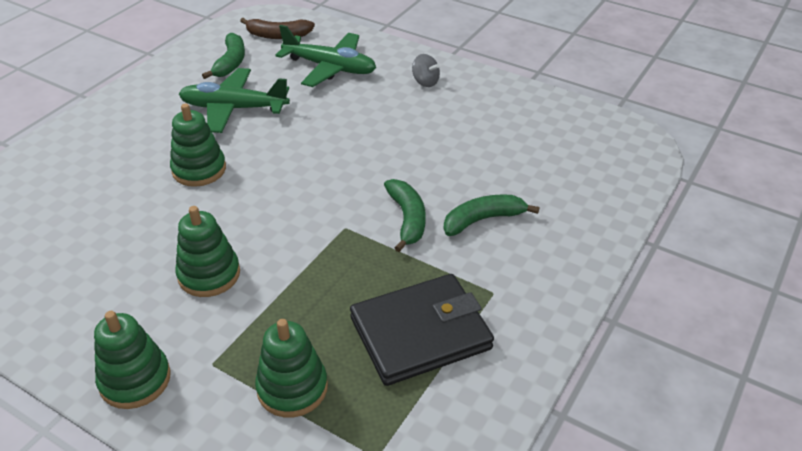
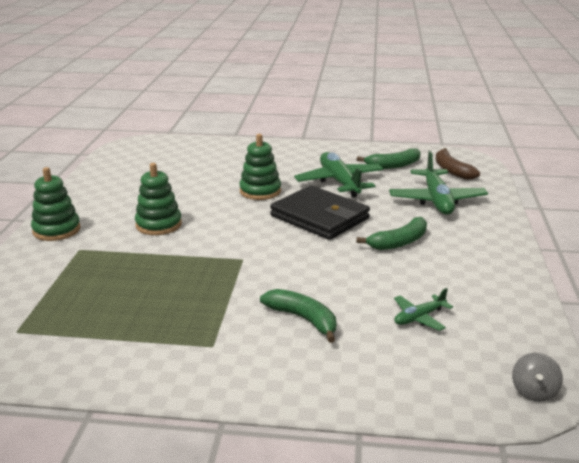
camera: 65 degrees right, 15 degrees down
green stacking toy [255,319,328,418] -> none
black wallet [350,274,494,386] -> black wallet moved to [270,185,370,240]
green banana [384,179,426,252] -> green banana moved to [356,217,427,250]
grey spinning top [412,54,440,87] -> grey spinning top moved to [512,353,563,402]
none -> green plane [394,288,453,331]

